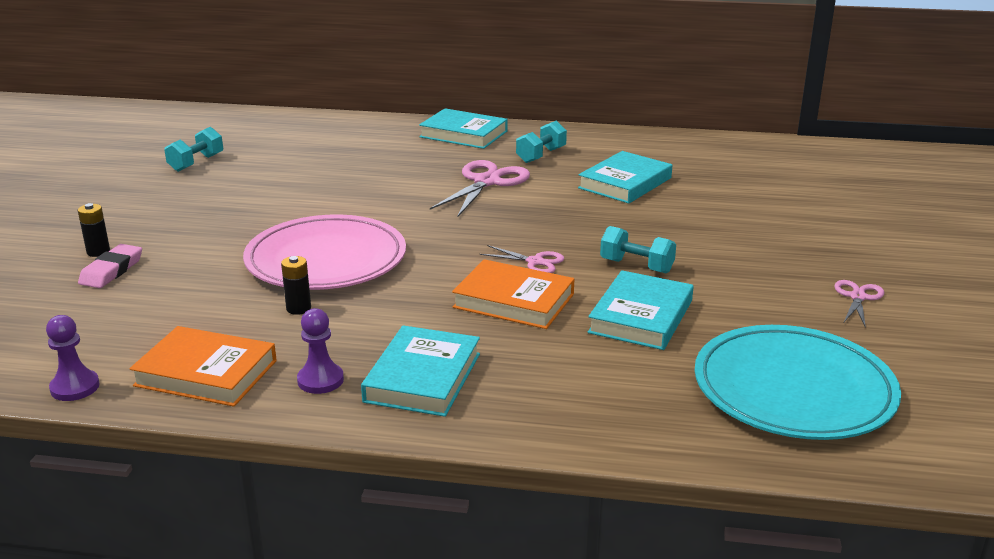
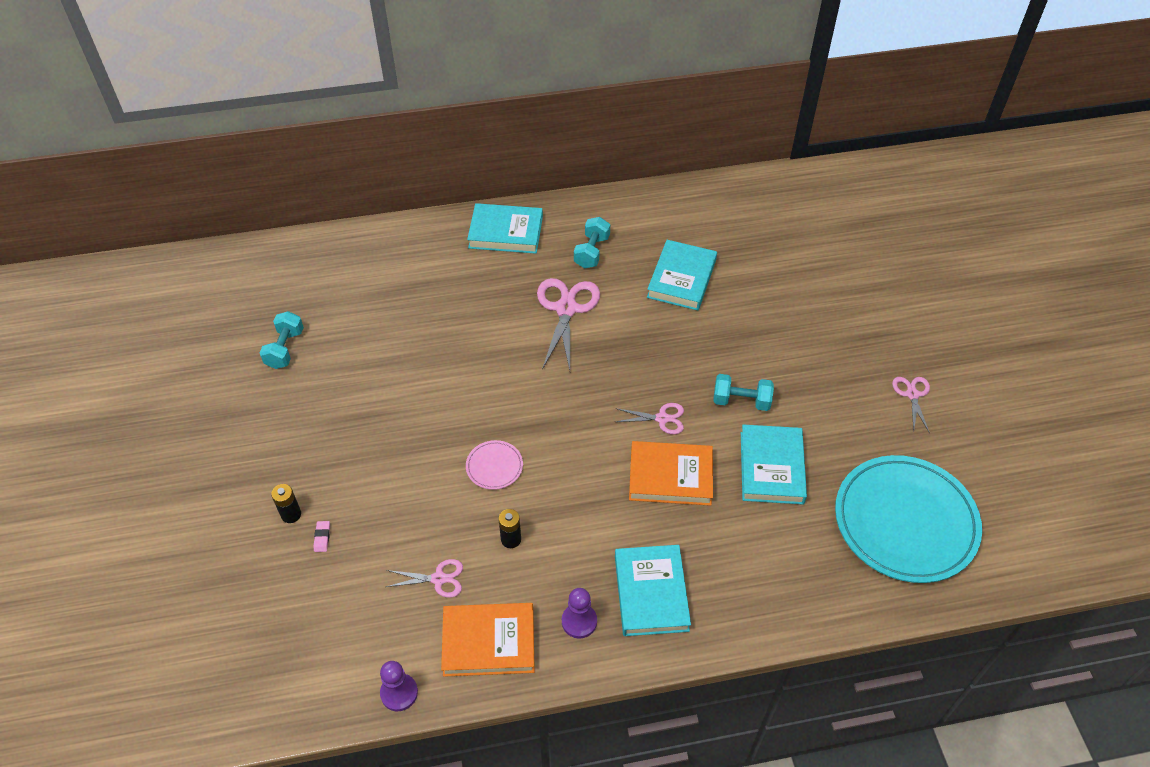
camera: 20 degrees left, 25 degrees up
pink eraser [78,244,142,288] -> pink eraser [313,521,330,552], size x0.52
pink plate [243,214,406,290] -> pink plate [466,440,523,490], size x0.42
none -> pink scissors [386,559,463,598]

